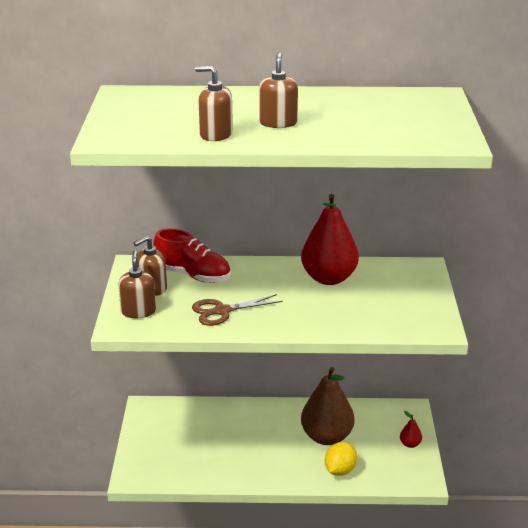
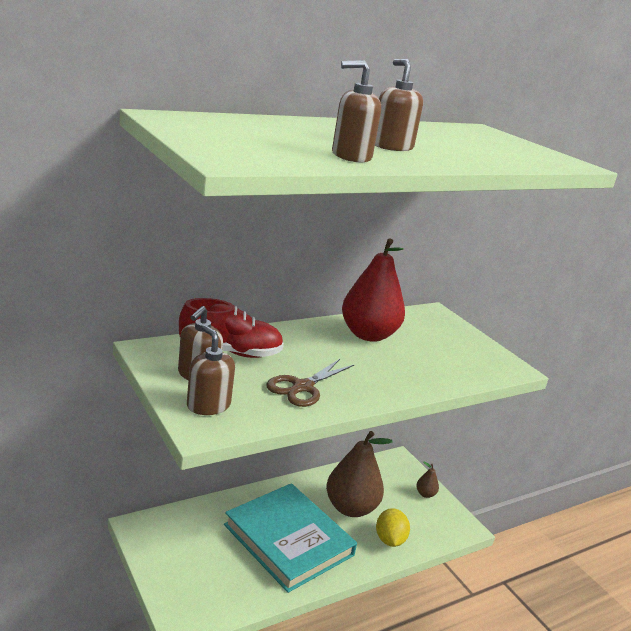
camera: 35 degrees left, 5 degrees down
red pear [400,411,422,448] -> brown pear [416,462,439,498]
none -> turquoise book [224,483,357,593]

